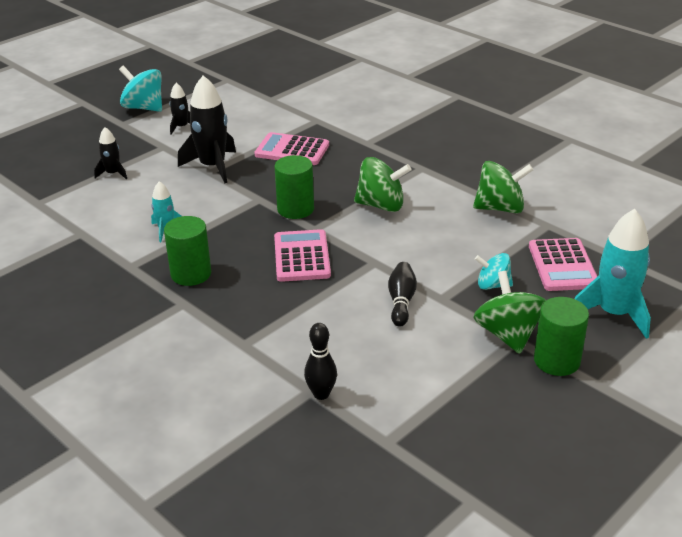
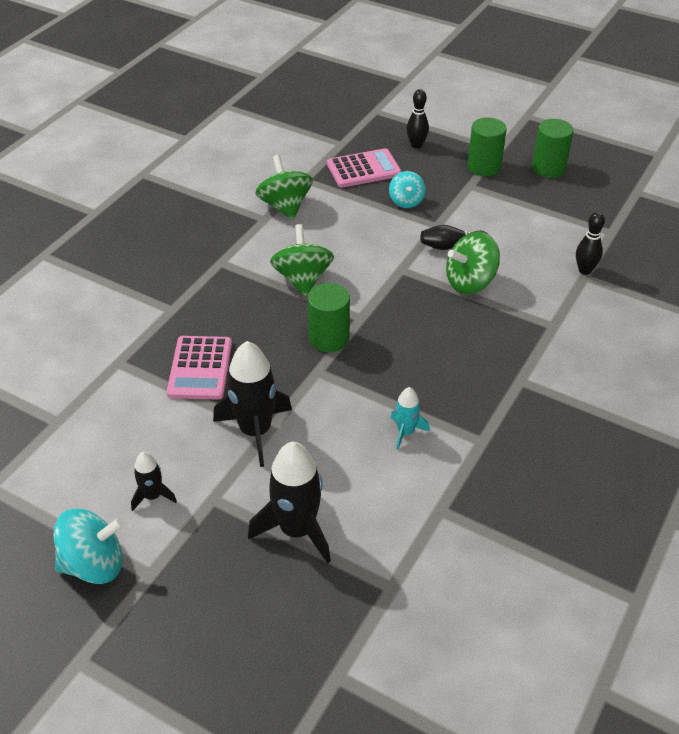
camera: 105 degrees left, 10 degrees up
black rocket [94,127,127,180] -> black rocket [248,442,331,564], size x1.90
turquoise spinning top [119,66,162,112] -> turquoise spinning top turned 120 degrees counterclockwise [54,509,124,584]
green cylinder [164,216,211,286] -> green cylinder moved to [532,119,573,178]
pink calculator [274,229,331,282] -> none
green spinning top [473,271,546,354] -> green spinning top moved to [446,232,500,294]
turquoise rocket [575,209,651,339] -> black bowling pin [406,89,429,148]

